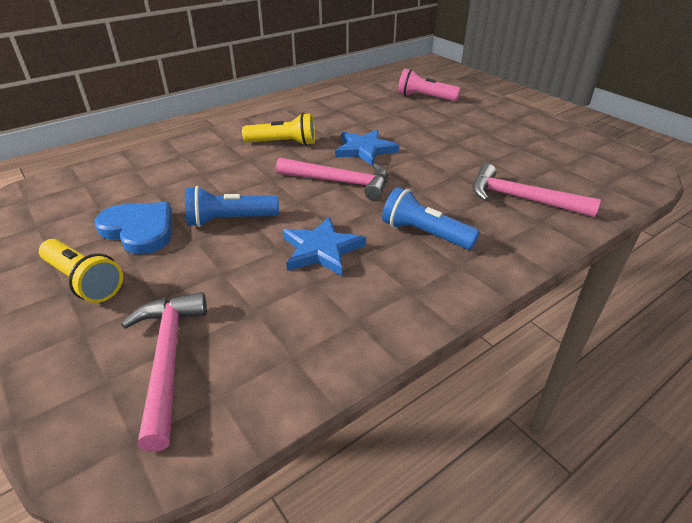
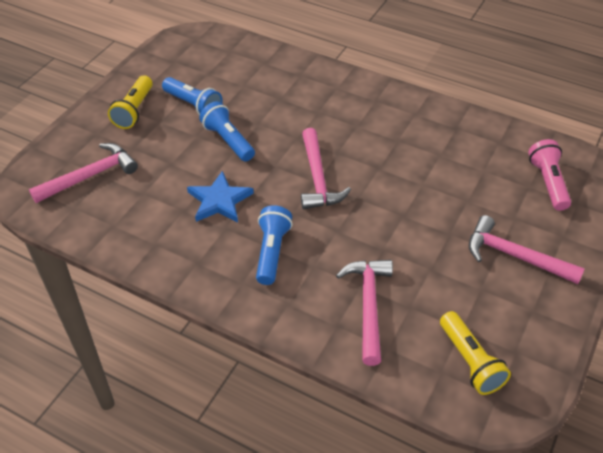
camera: 65 degrees right, 10 degrees up
blue heart [95,202,172,254] -> blue flashlight [162,77,223,115]
yellow flashlight [242,113,315,146] -> yellow flashlight moved to [440,311,511,395]
blue star [335,129,399,166] -> none
none -> pink hammer [469,215,585,284]

